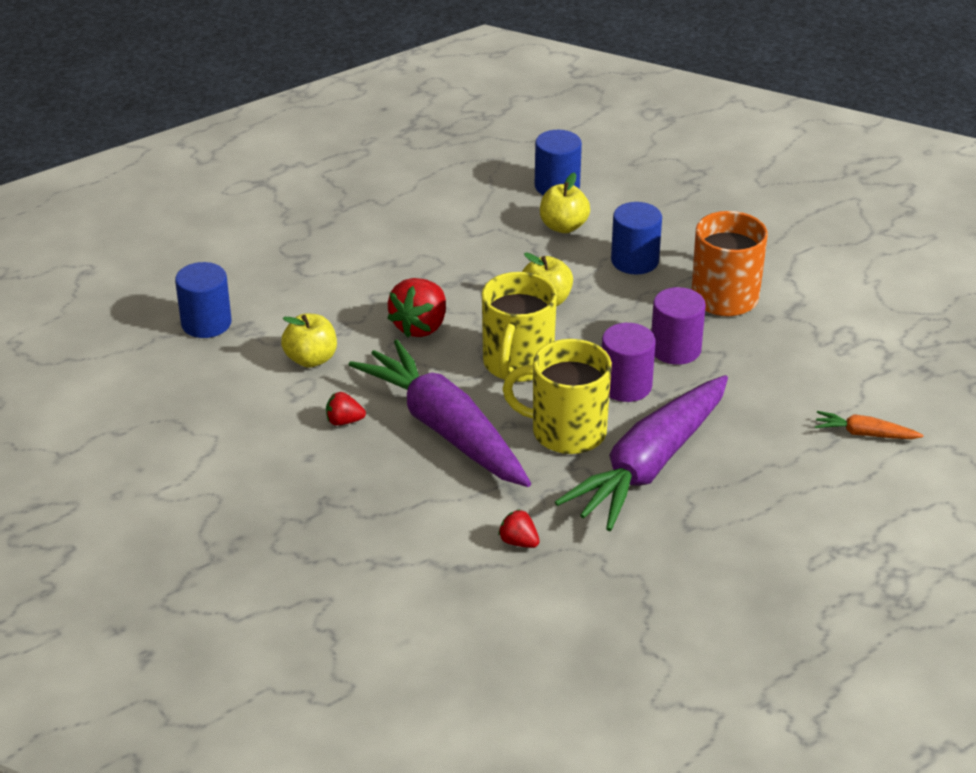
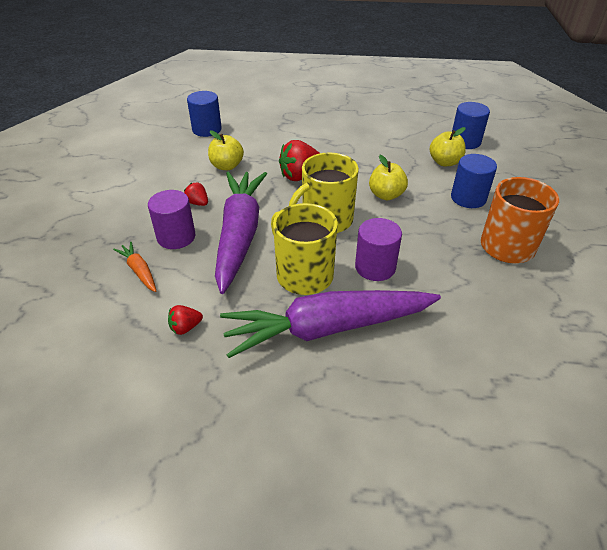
camera: 40 degrees right, 5 degrees up
red strawberry [498,509,540,548] -> red strawberry turned 105 degrees counterclockwise [168,305,203,335]
purple cylinder [651,287,706,365] -> purple cylinder moved to [148,190,196,249]
orange carrot [815,411,924,439] -> orange carrot moved to [113,242,156,292]

